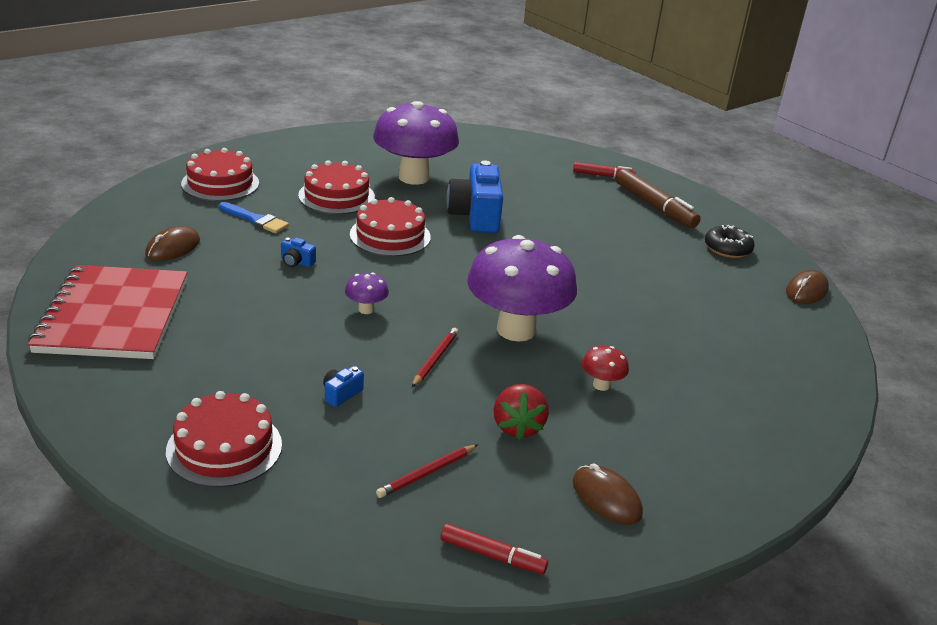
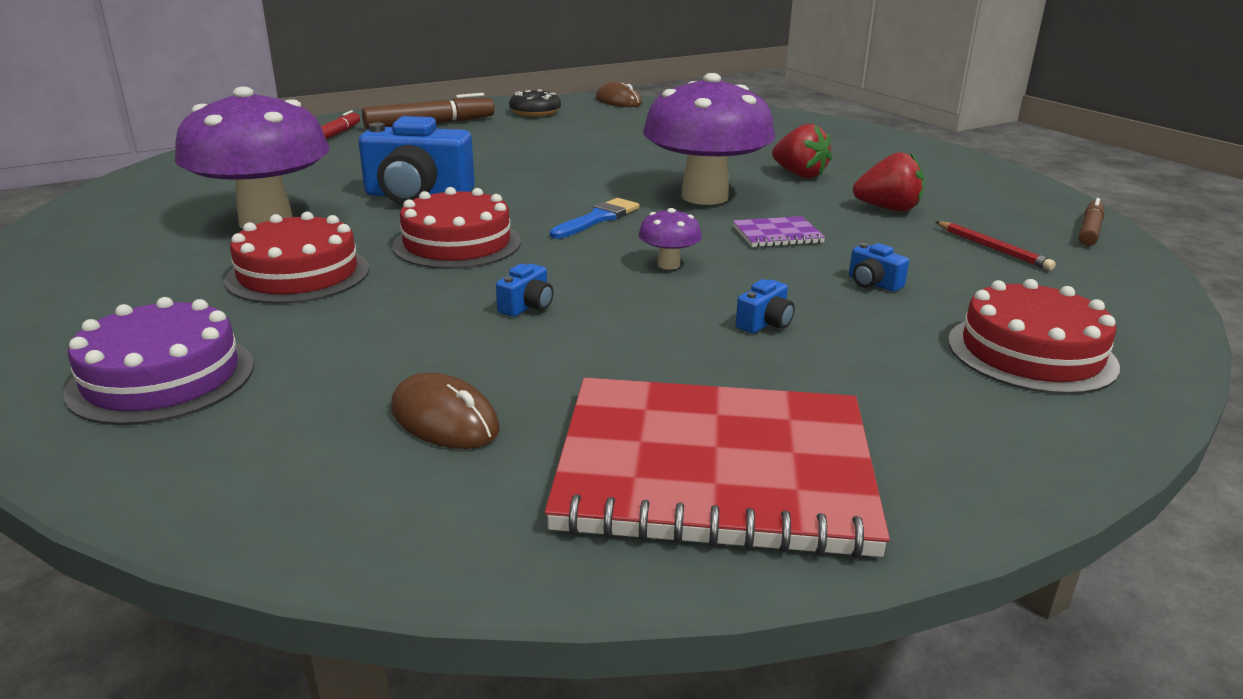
camera: 80 degrees left, 5 degrees down
red cake [181,148,259,201] -> purple cake [64,297,254,425]
blue brush [219,202,289,233] -> blue brush moved to [550,198,640,239]
red pencil [412,328,458,387] -> purple notebook [733,216,825,248]
red marker [441,524,548,574] -> brown marker [1079,198,1104,246]
brown mouse [573,463,643,524] -> none
red mushroom [582,346,629,391] -> red strawberry [772,124,832,178]
none -> blue camera [736,279,795,333]

